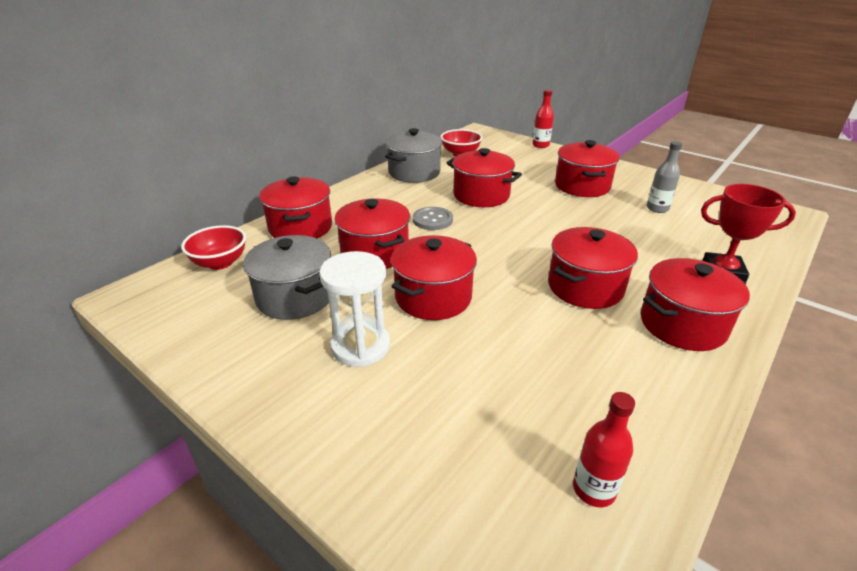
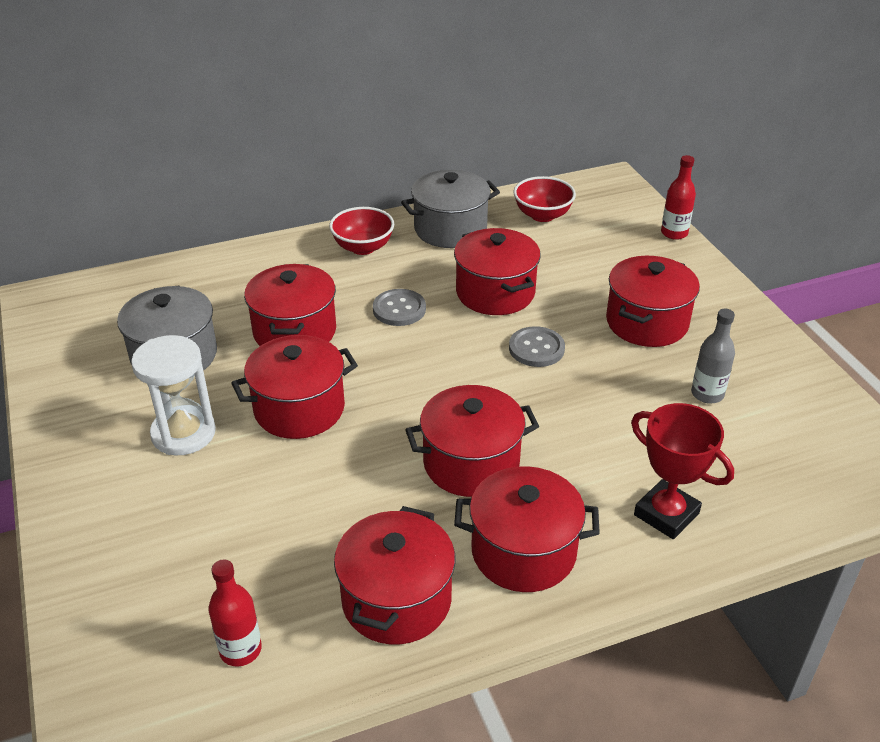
camera: 30 degrees right, 5 degrees up
red bowl [181,225,246,270] -> red bowl moved to [329,207,394,255]
red pot [259,176,332,238] -> red pot moved to [334,506,455,644]
none -> grey button [509,326,565,367]

